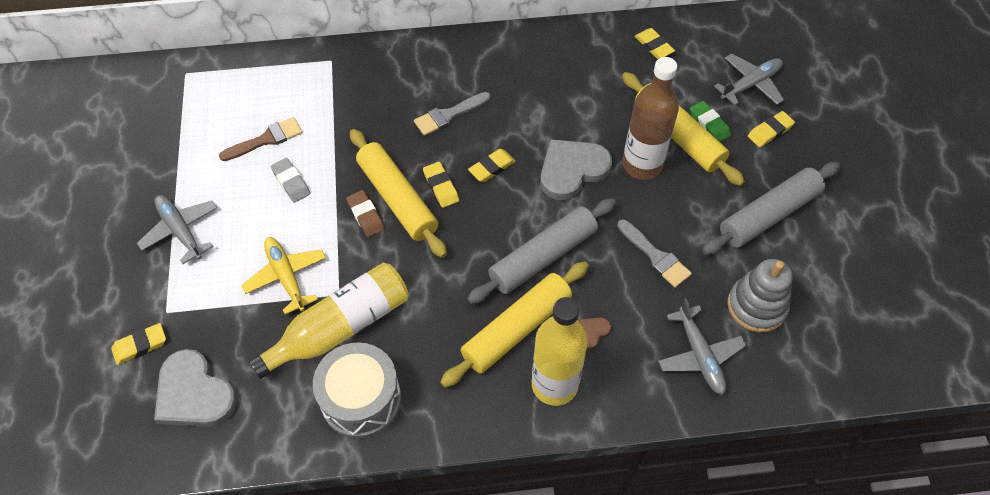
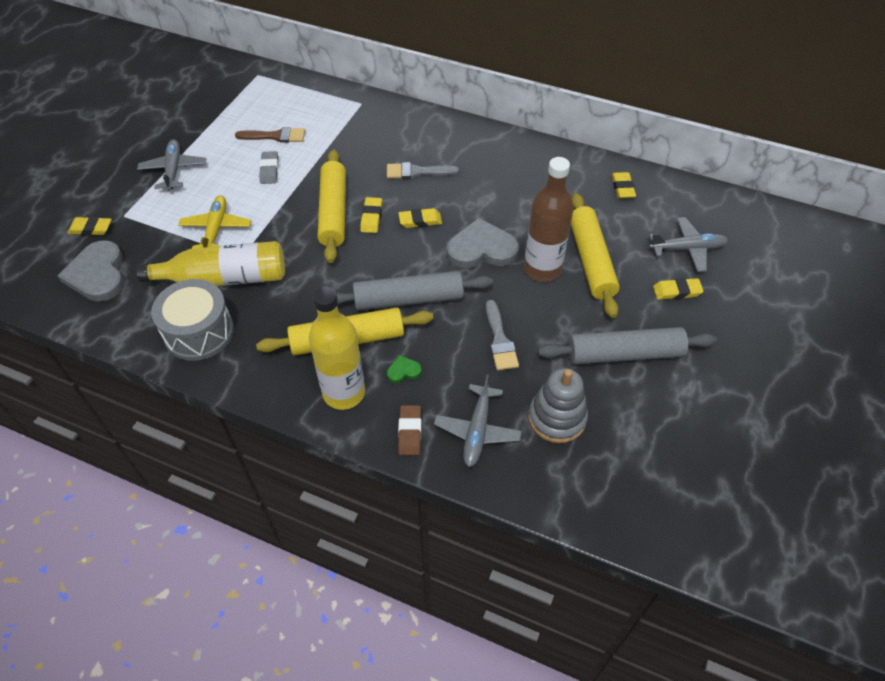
camera: 30 degrees right, 5 degrees down
brown eraser [346,190,385,237] -> brown eraser moved to [398,405,421,455]
brown heart [579,318,611,350] -> green heart [387,355,422,383]
green eraser [690,101,731,142] -> none

